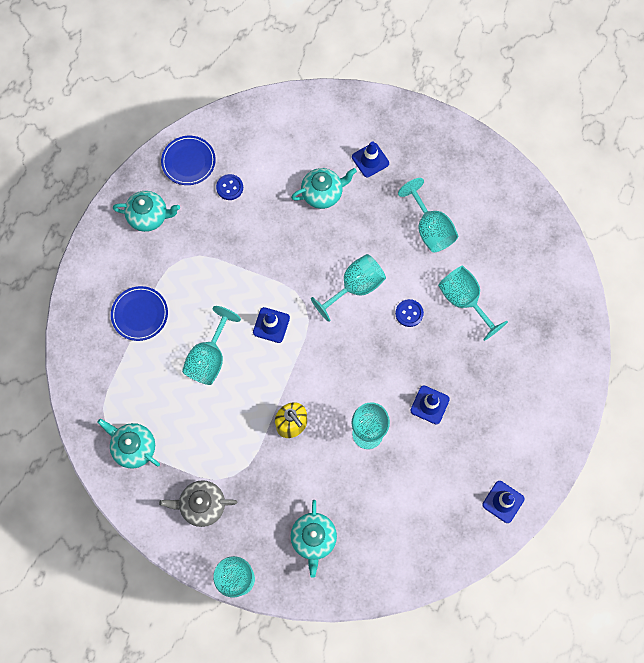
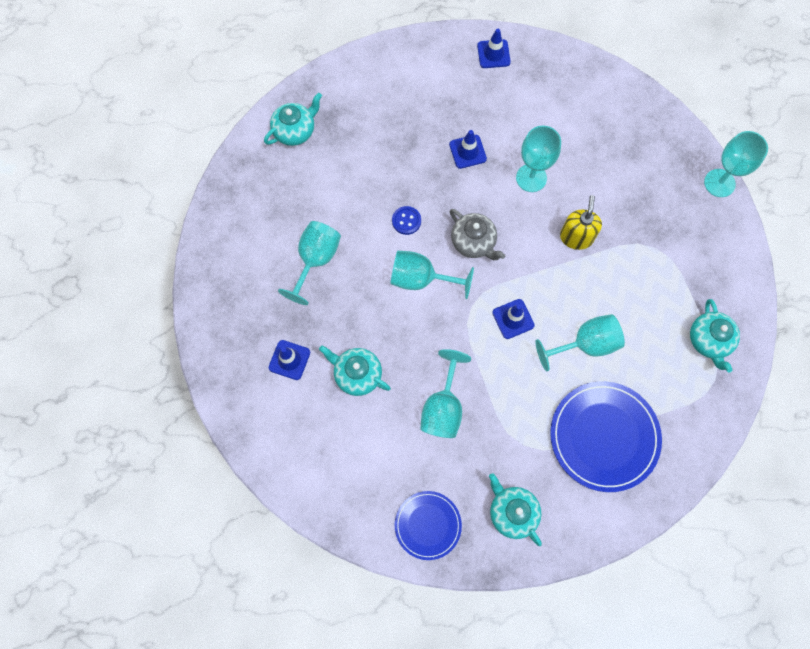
camera: 130 degrees left, 0 degrees up
blue plate [111,286,168,341] -> blue plate [550,381,662,492], size x1.70
grey teapot [159,480,237,527] -> grey teapot moved to [449,209,505,260]
blue button [216,174,243,200] -> none
turquoise teapot [291,500,337,578] -> turquoise teapot moved to [264,93,322,146]
turquoise goblet [438,266,508,341] -> turquoise goblet moved to [420,349,471,438]

